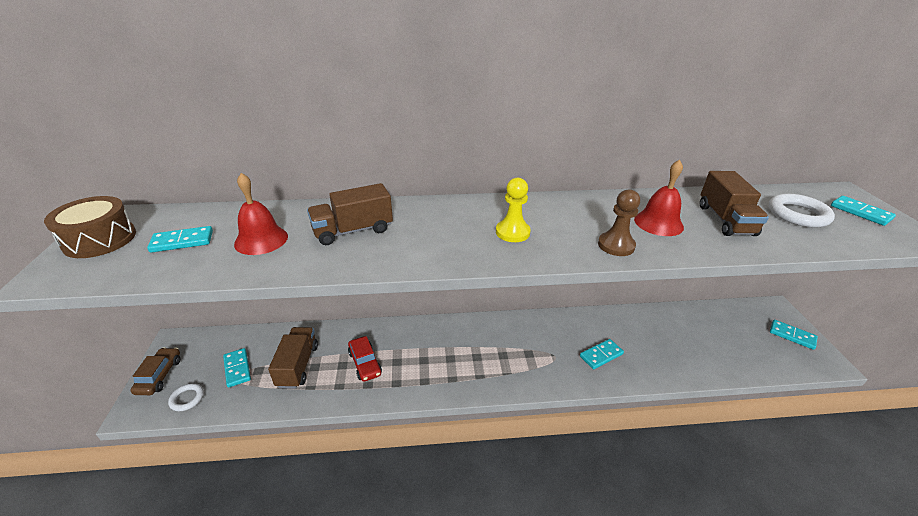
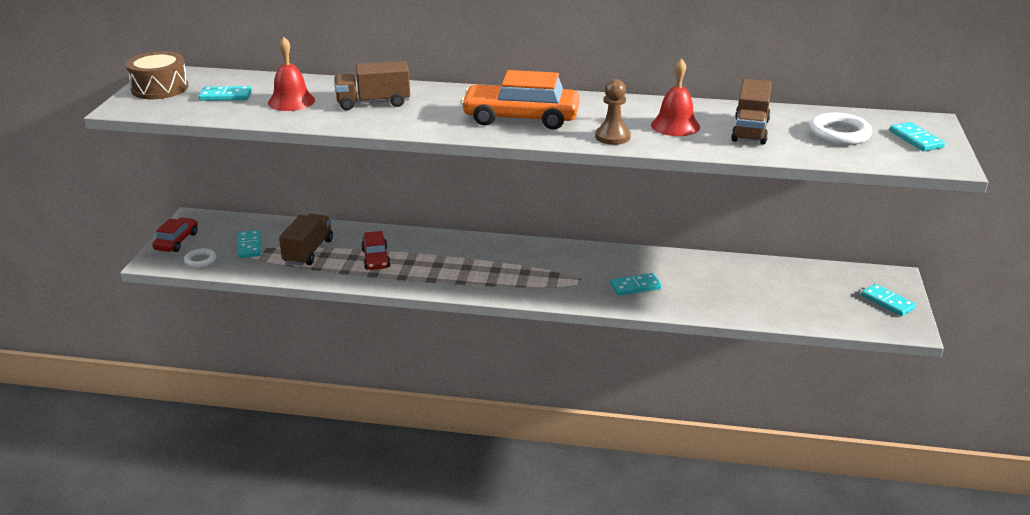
camera: 15 degrees right, 5 degrees down
brown car [130,347,180,395] -> red car [152,218,198,252]
yellow pawn [496,178,531,242] -> orange car [461,70,580,130]

